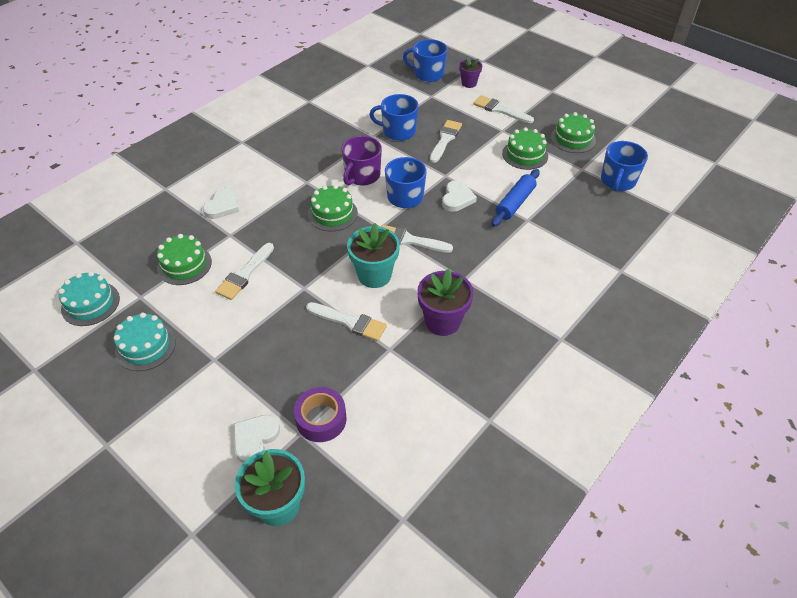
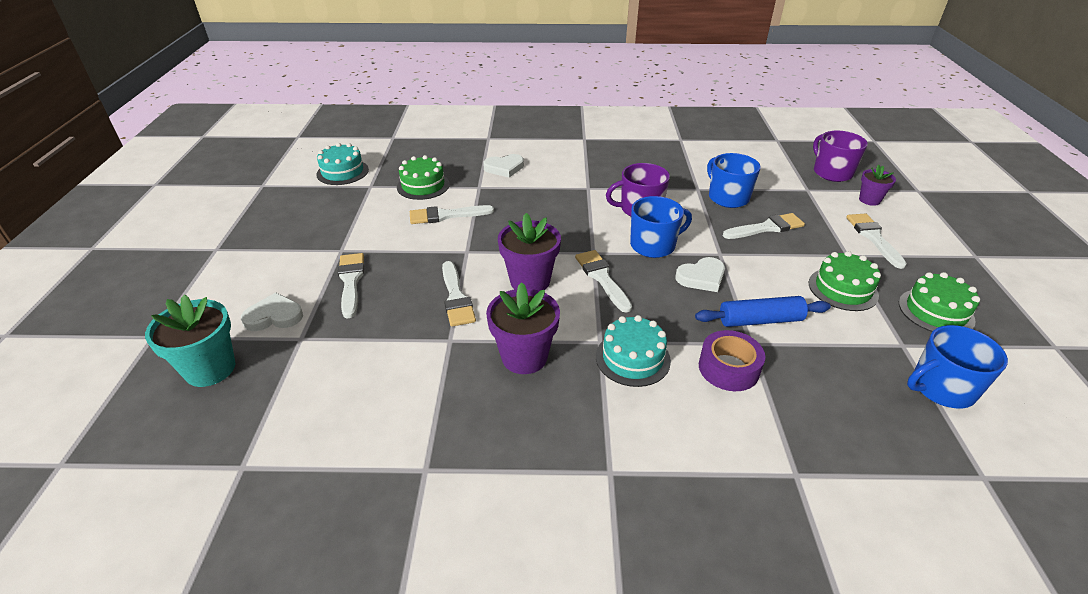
camera: 50 degrees right, 10 degrees down
turquoise cake [114,313,176,371] -> turquoise cake moved to [596,315,671,387]
purple tape [294,387,347,442] -> purple tape moved to [699,330,765,391]
green cake [308,184,358,231] -> none
turquoise flower pot [347,223,400,288] -> purple flower pot [498,213,561,291]
blue mug [403,39,447,82] -> purple mug [813,131,868,182]
none -> white brush [338,253,364,318]

